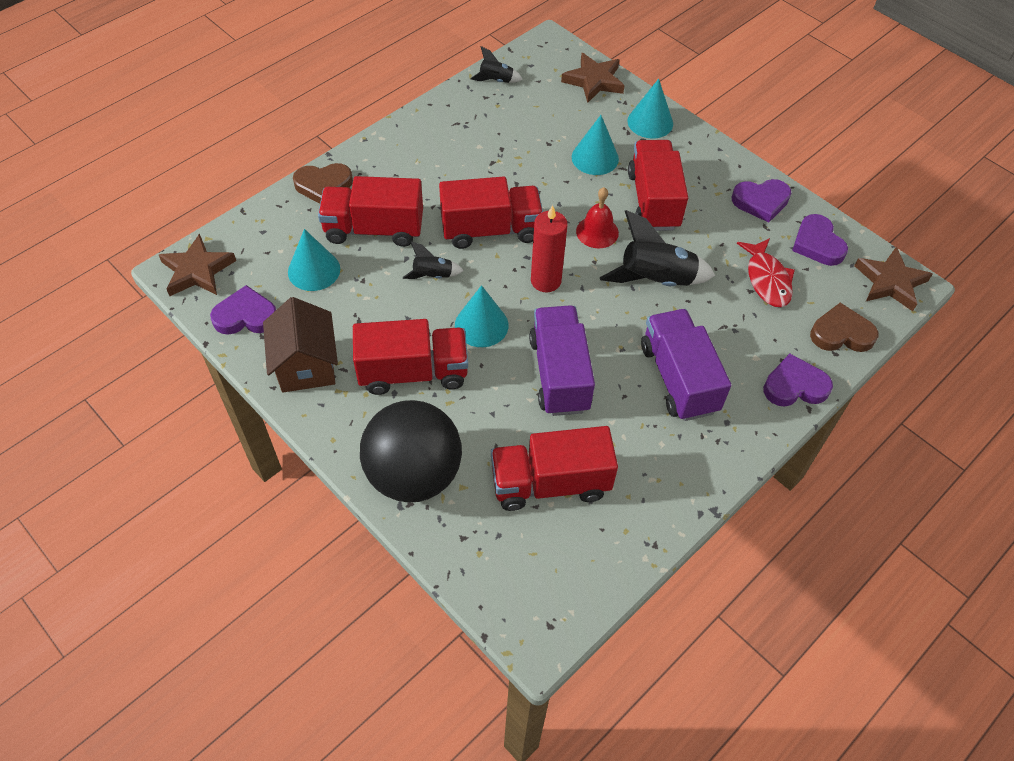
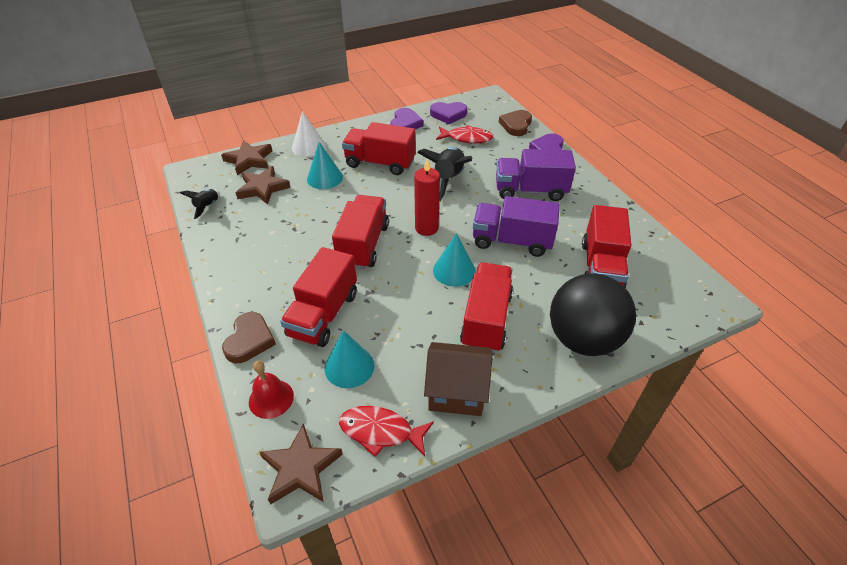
camera: 70 degrees left, 10 degrees down
purple heart [210,285,276,335] -> red fish [339,406,434,457]
black rocket [403,242,464,279] -> none
red bell [576,187,619,248] -> red bell moved to [249,360,294,419]
turquoise cone [627,79,673,139] -> white cone [292,111,326,157]
brown star [854,247,933,311] -> brown star moved to [235,166,290,205]

